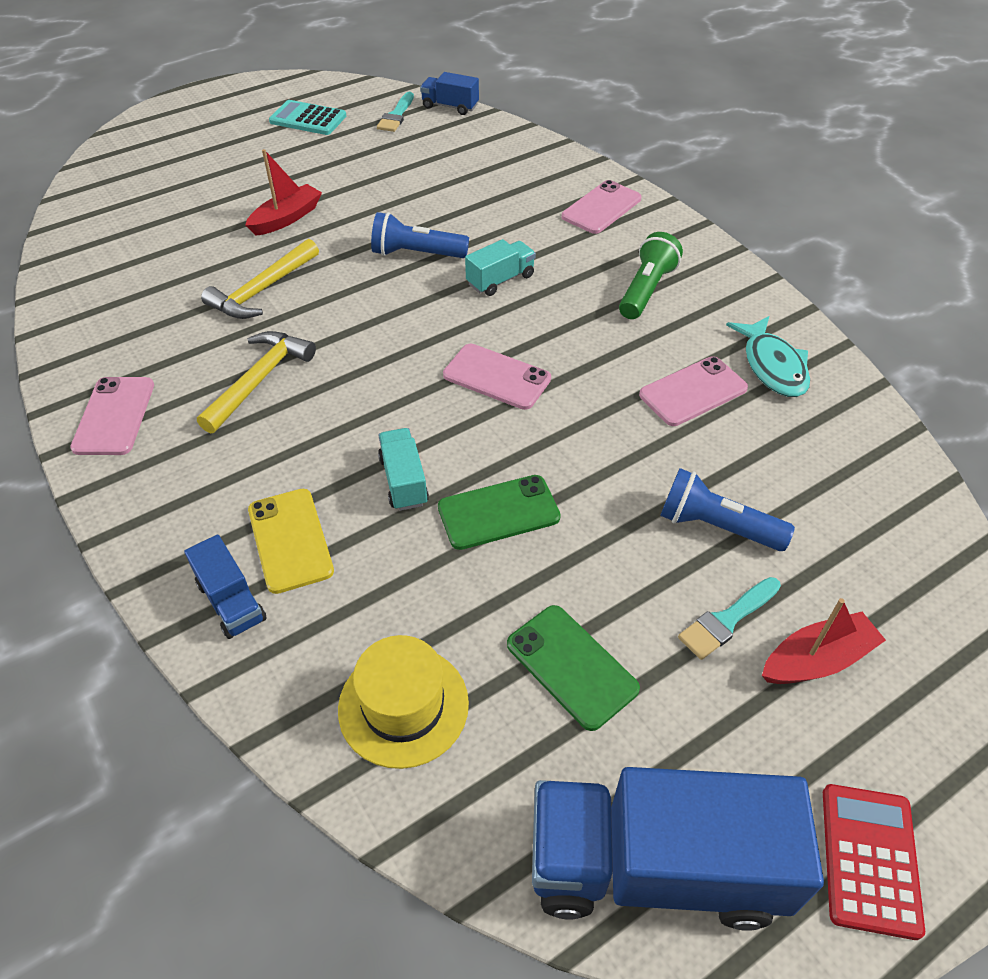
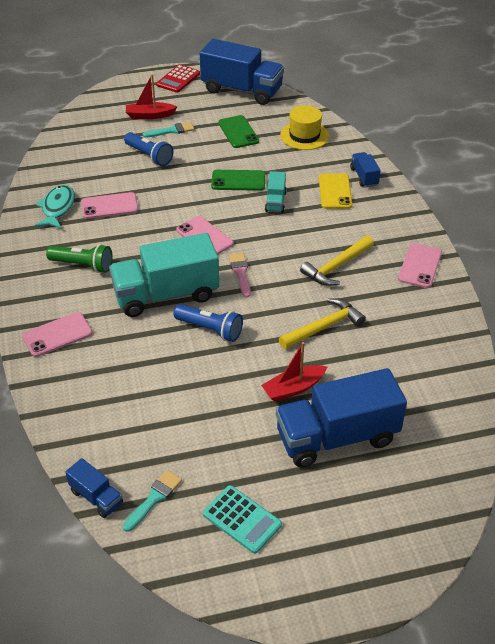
camera: 160 degrees left, 5 degrees down
turquoise truck [465,239,536,296] -> turquoise truck [109,233,219,317], size x2.17
green flashlight [619,232,683,319] -> green flashlight turned 120 degrees counterclockwise [46,244,113,273]
none -> pink brush [229,253,251,298]
none -> blue truck [276,368,407,468]

